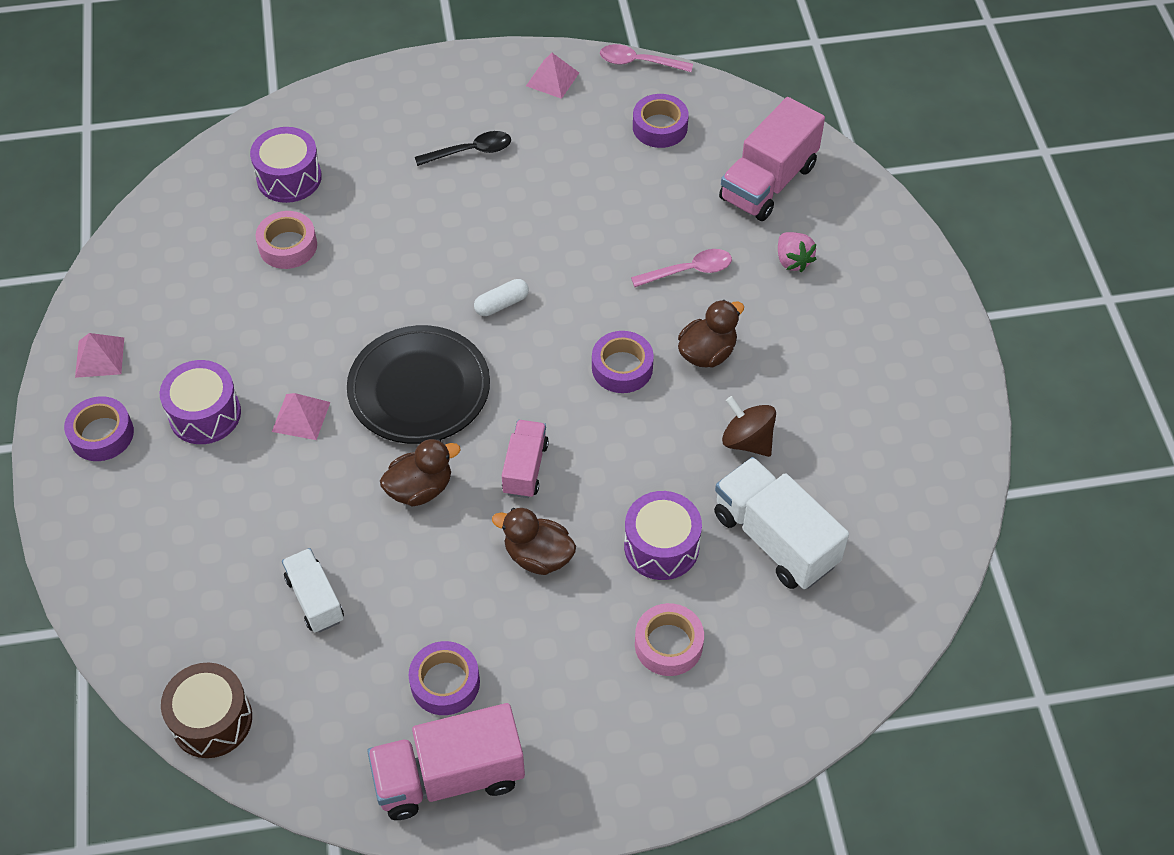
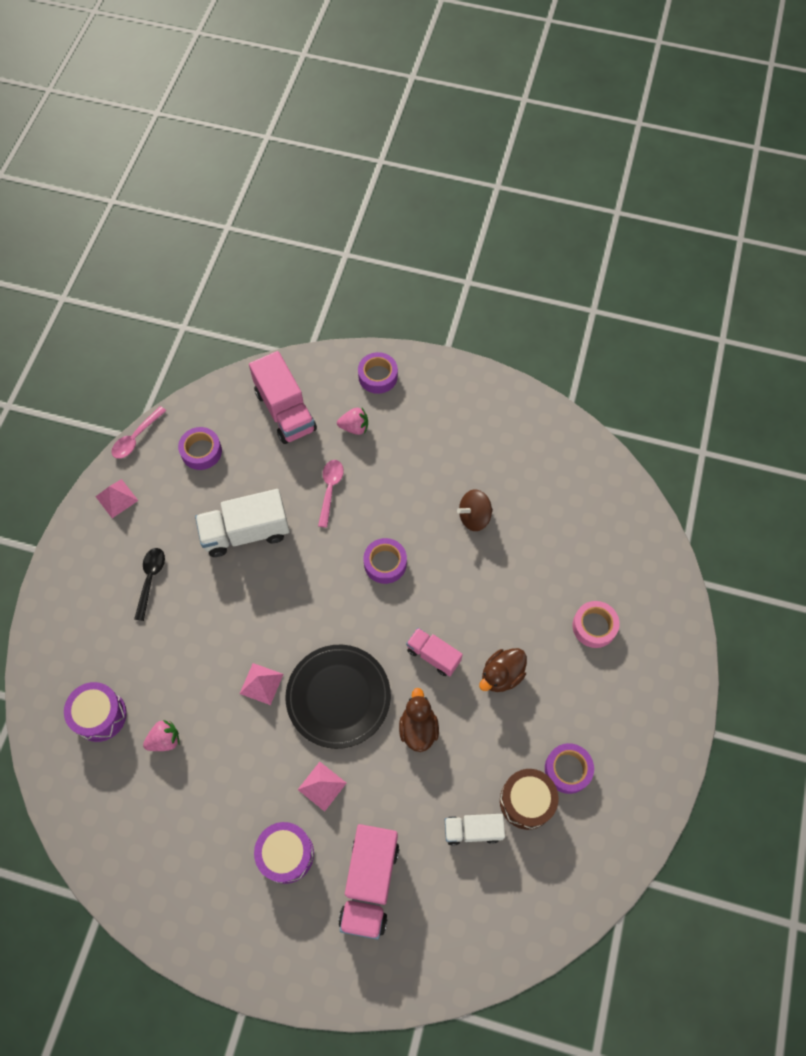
camera: 65 degrees left, 10 degrees up
purple tape [64,396,134,461] -> purple tape moved to [358,352,398,394]
pink pyramid [75,333,124,378] -> pink pyramid moved to [240,663,283,705]
brown drum [161,663,252,758] -> brown drum moved to [500,769,559,830]
pink tape [256,211,317,269] -> pink strawberry [143,720,180,751]
pink truck [367,703,525,820] -> pink truck moved to [338,824,399,940]
white capsule [474,279,529,316] -> none
purple drum [624,491,702,580] -> none
brown duck [678,300,744,367] -> none
white truck [714,457,849,589] -> white truck moved to [195,489,289,557]

